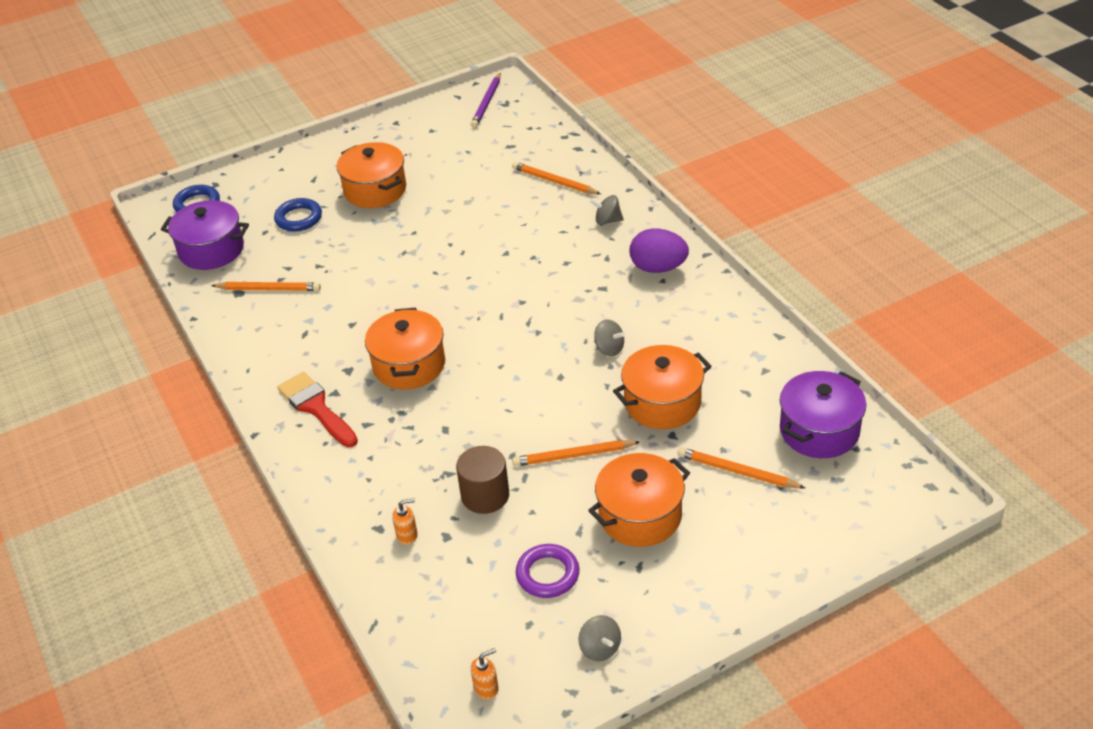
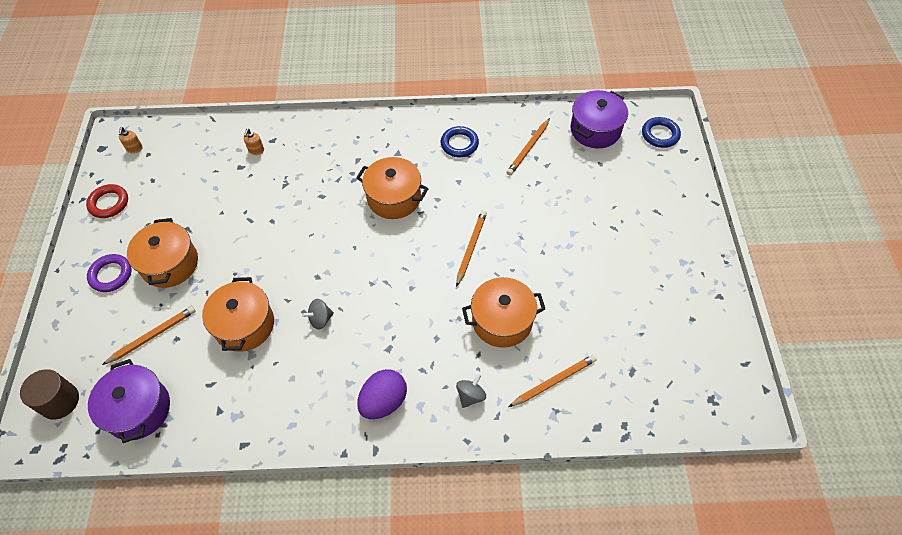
camera: 115 degrees right, 15 degrees up
blue ring [274,198,322,231] -> blue ring moved to [441,126,479,157]
red brush [277,372,358,447] -> none
orange pot [336,142,406,208] -> orange pot moved to [462,277,545,348]
brown cylinder [456,446,509,514] -> brown cylinder moved to [20,369,79,420]
purple pencil [471,73,501,128] -> none
orange pencil [512,440,641,467] -> orange pencil moved to [456,210,487,287]
purple ring [516,544,579,598] -> purple ring moved to [87,254,132,292]
grey spinning top [578,615,621,661] -> red ring [86,184,128,218]

